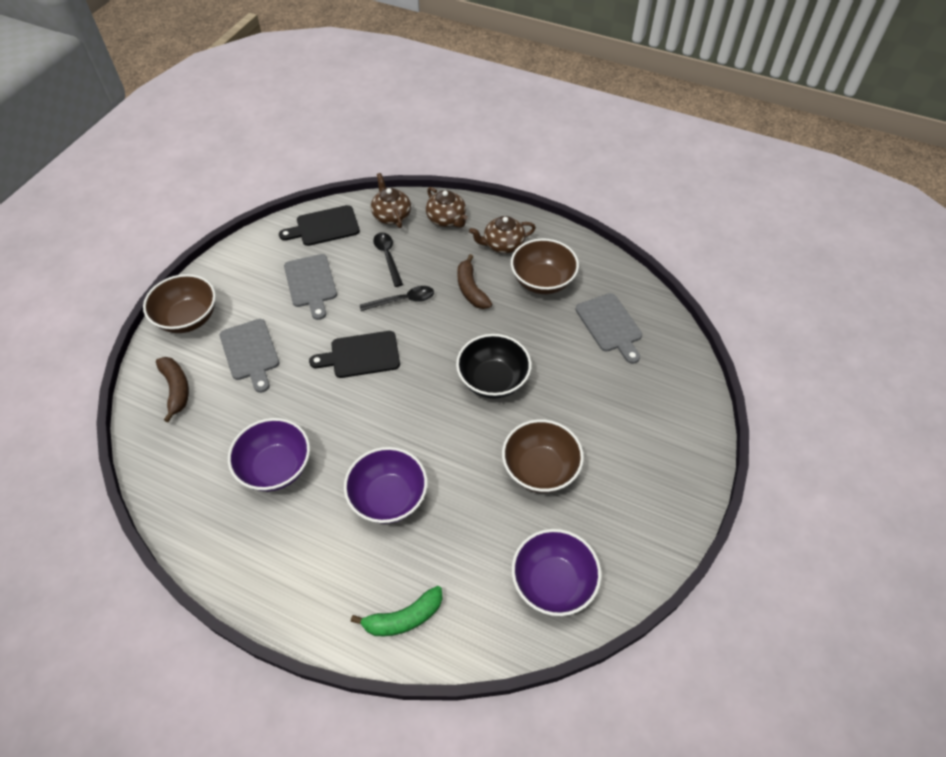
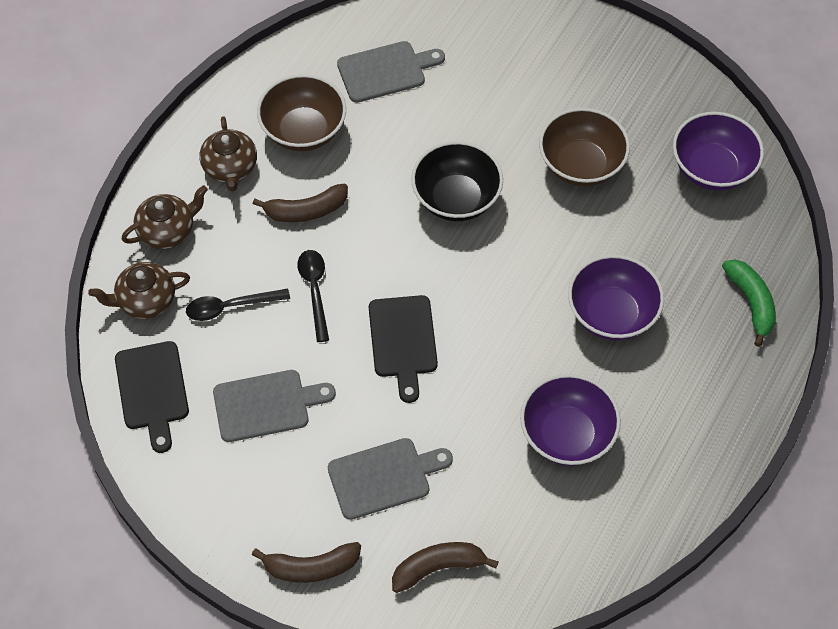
camera: 85 degrees left, 5 degrees up
brown bowl [143,274,216,333] -> brown banana [252,542,361,583]

